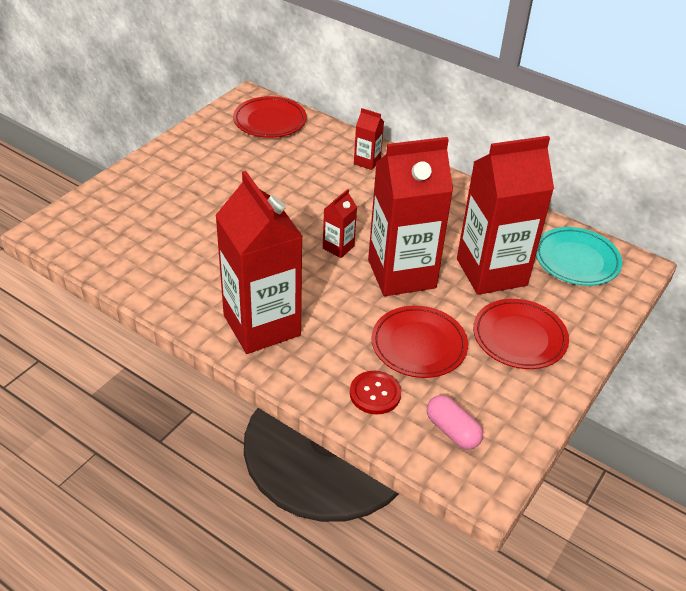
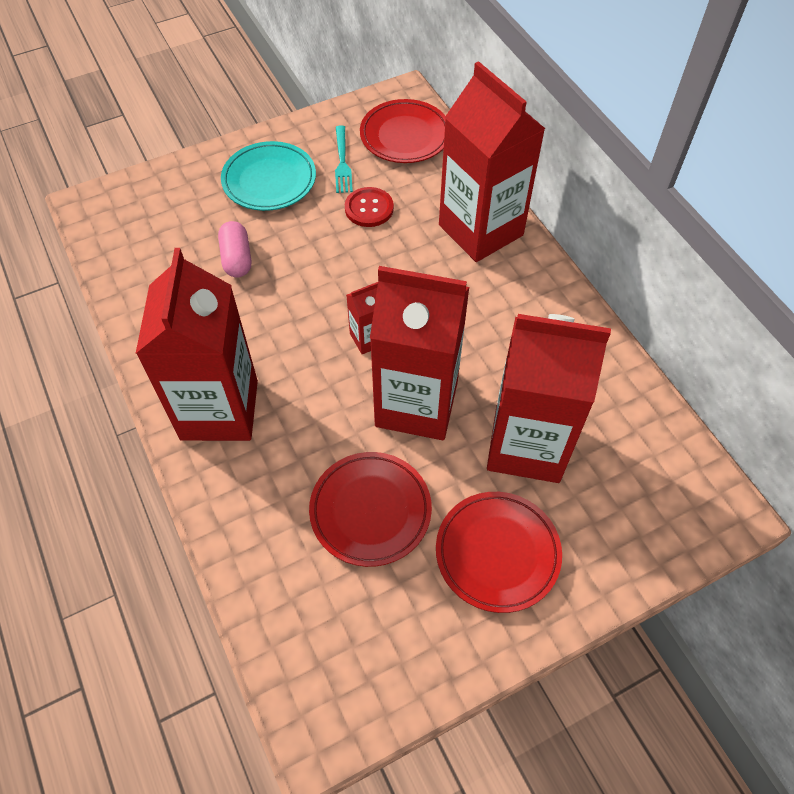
camera: 30 degrees right, 15 degrees up
red button [350,371,401,415] -> red button moved to [345,187,394,227]
red carton [354,108,384,170] -> red carton [439,61,545,262], size x2.32
pink capsule [427,395,483,449] -> pink capsule moved to [218,221,251,277]
turquoise plate [536,227,622,286] -> turquoise plate moved to [221,141,316,211]
none -> turquoise fork [335,125,353,193]

